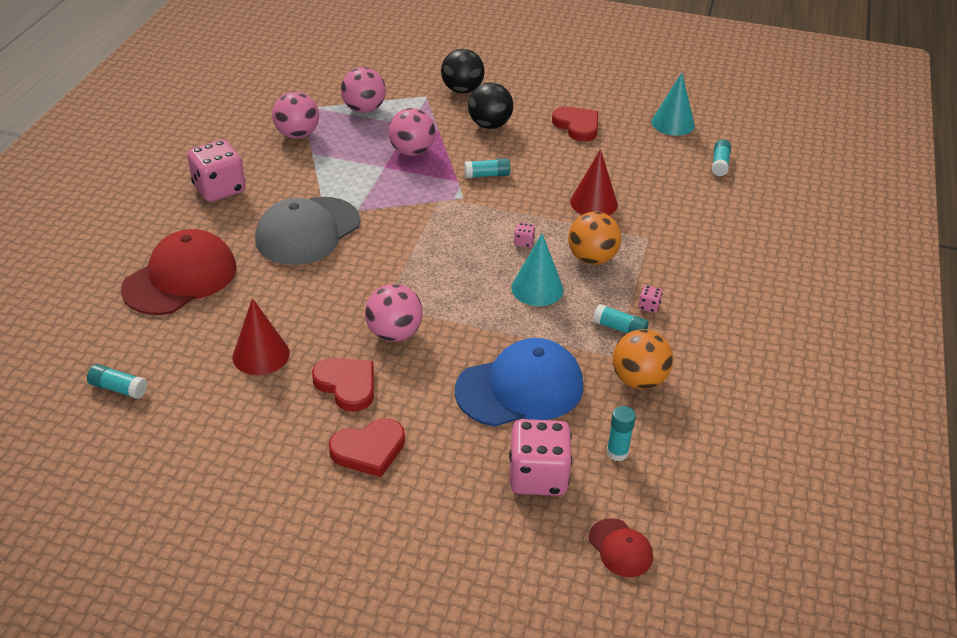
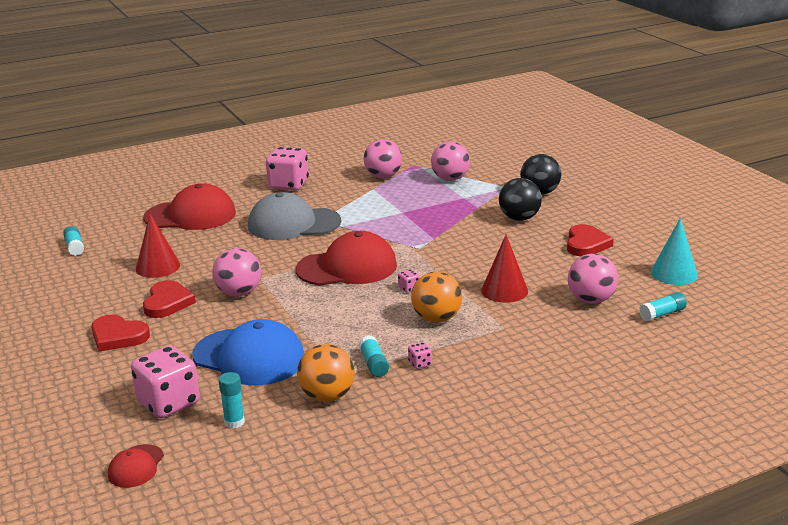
camera: 50 degrees right, 15 degrees down
pink ball [388,108,436,156] -> pink ball moved to [568,254,618,304]
turquoise glue stick [464,158,510,178] -> none
turquoise cone [511,234,564,306] -> none
none -> red cap [296,231,397,286]

